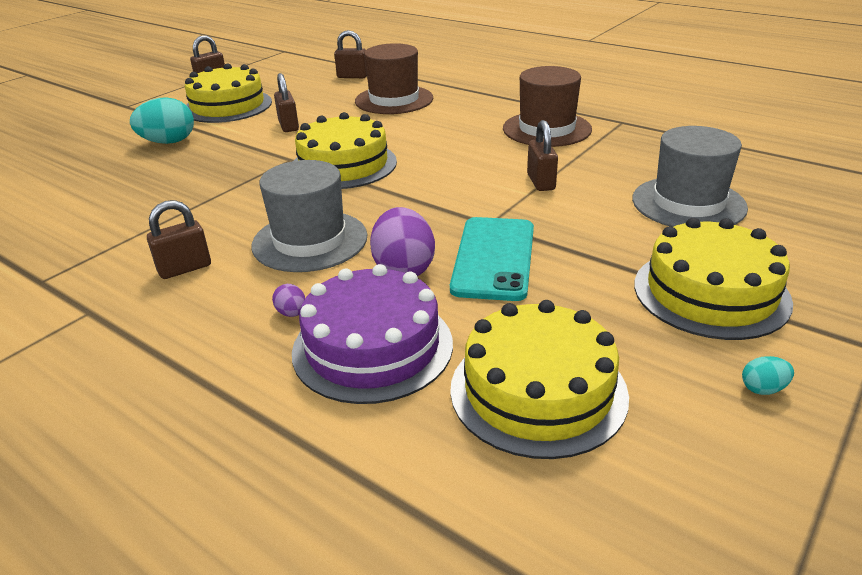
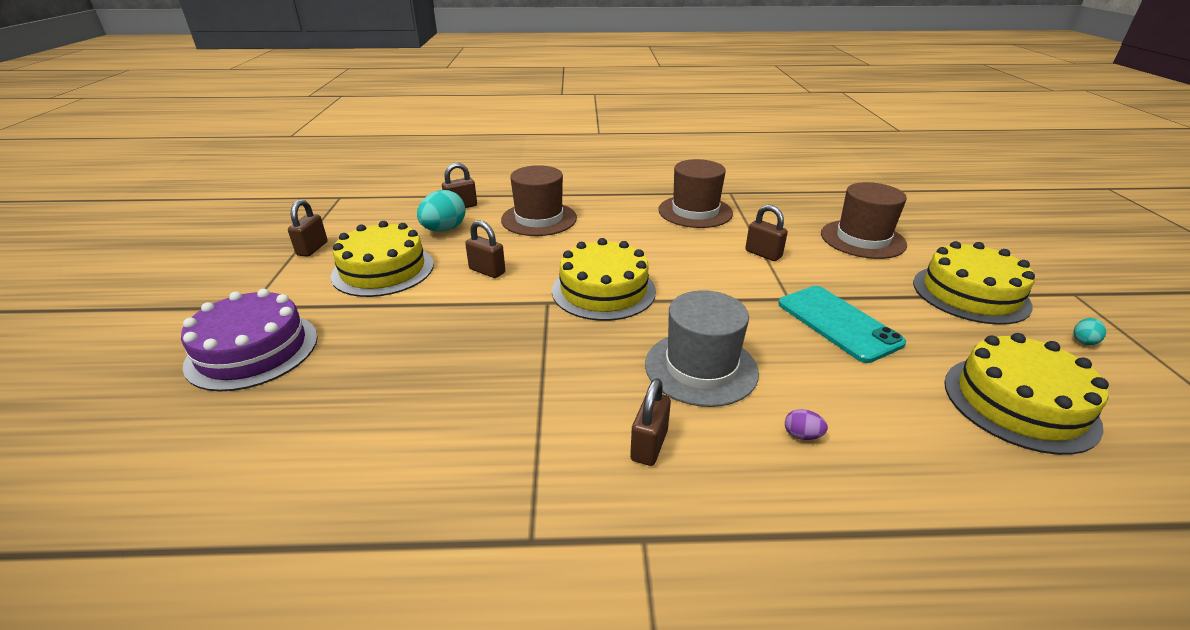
camera: 40 degrees left, 0 degrees up
turquoise egg [130,97,194,144] -> turquoise egg moved to [417,190,466,232]
purple cake [292,264,453,404] -> purple cake moved to [181,289,318,391]
purple egg [370,207,435,276] -> none
grey hat [632,126,748,227] -> brown hat [821,182,907,259]

